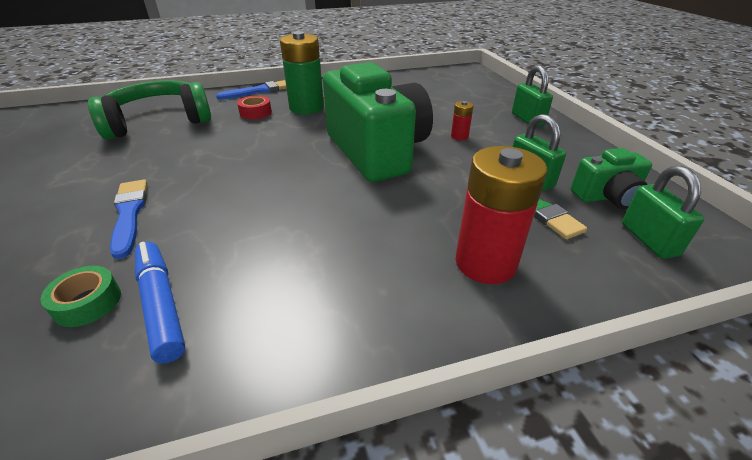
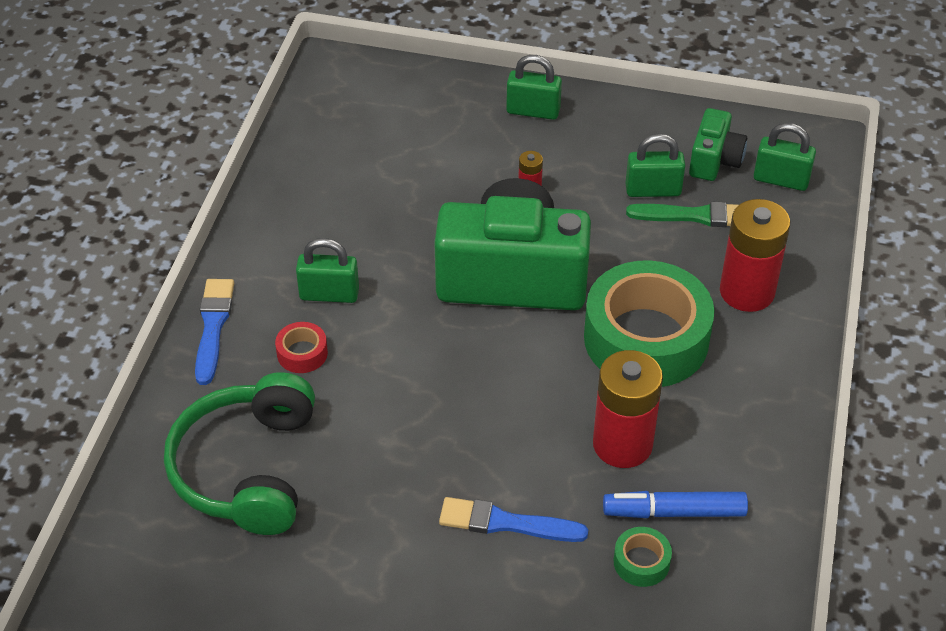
camera: 60 degrees left, 10 degrees up
green battery [280,31,324,115] -> green padlock [296,238,359,303]
none -> green tape [584,260,714,387]
none -> red battery [593,350,663,468]

